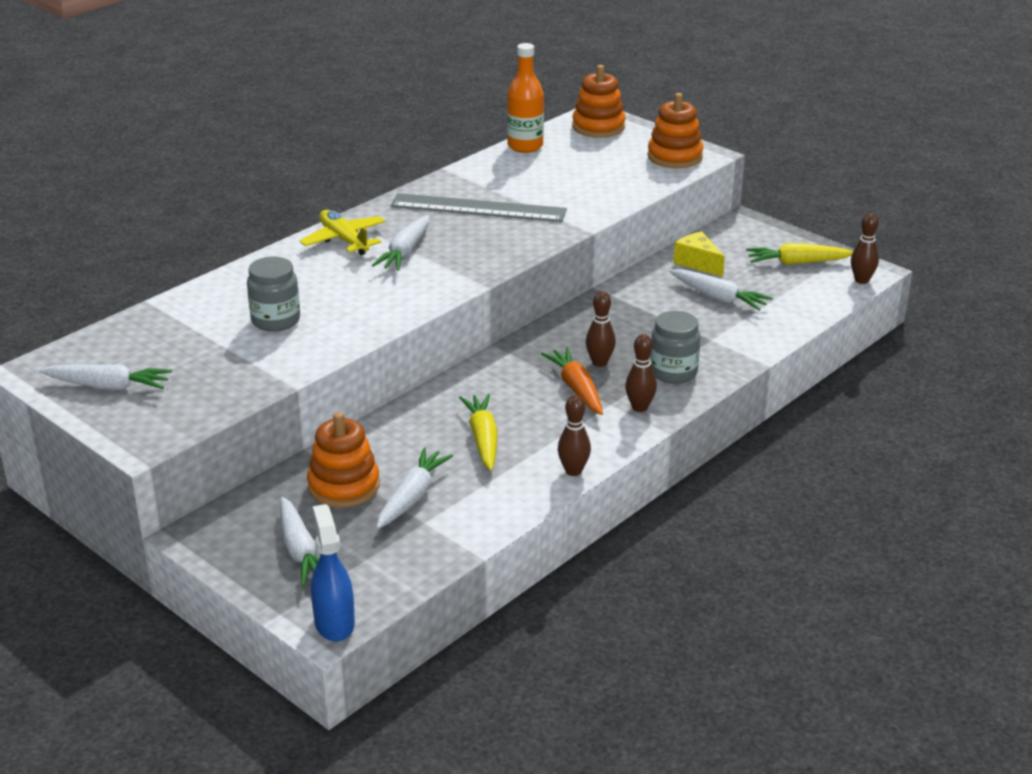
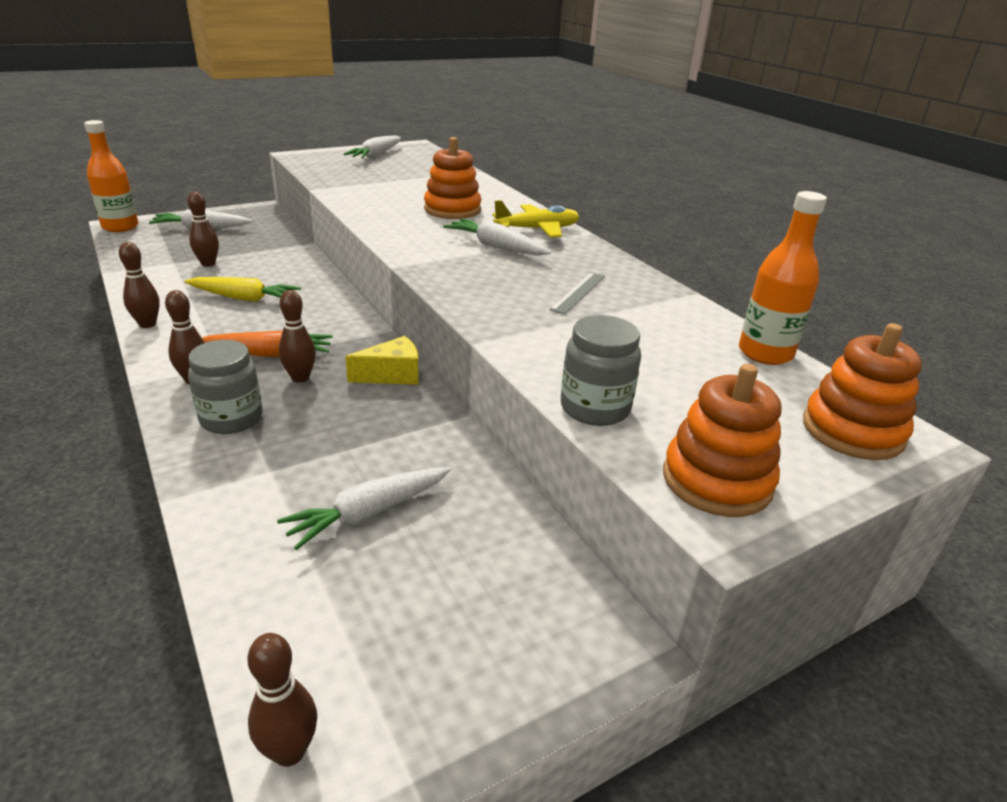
camera: 105 degrees right, 0 degrees up
grey jar [247,257,300,332] -> grey jar moved to [561,315,641,426]
orange stacking toy [307,412,380,508] -> orange stacking toy moved to [424,137,481,219]
blue spray bottle [311,504,355,642] -> orange bottle [84,120,139,232]
white carrot [377,447,453,529] -> brown bowling pin [188,192,219,266]
grey ruler [390,193,567,222] -> grey ruler [549,272,605,314], size x0.49
yellow cheese [673,232,725,277] -> yellow cheese moved to [345,336,419,385]
yellow carrot [746,243,853,265] -> none

